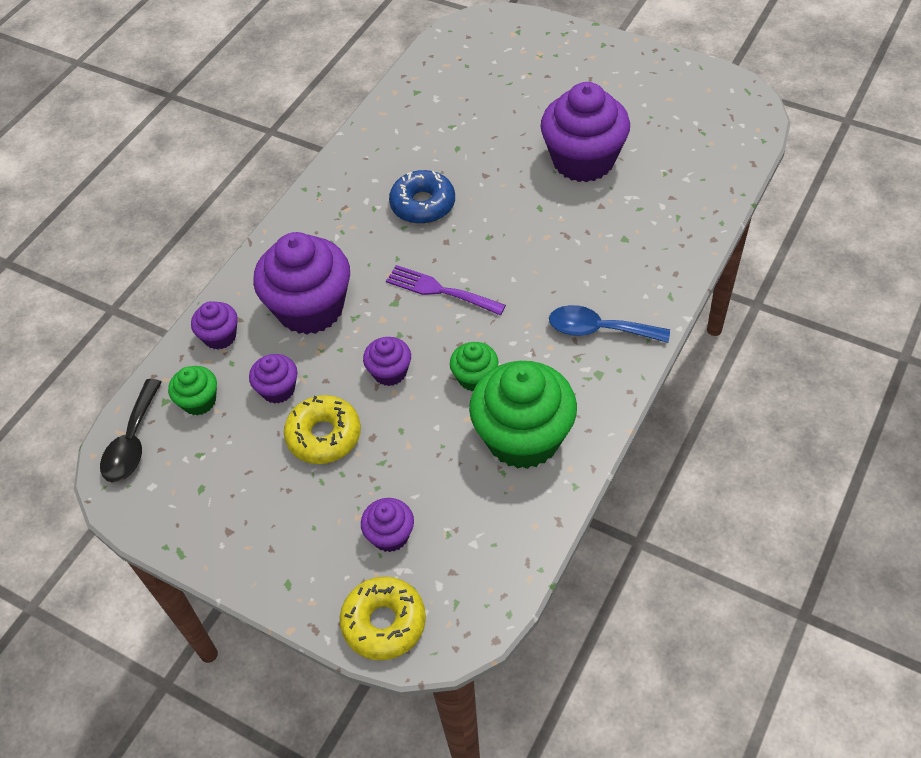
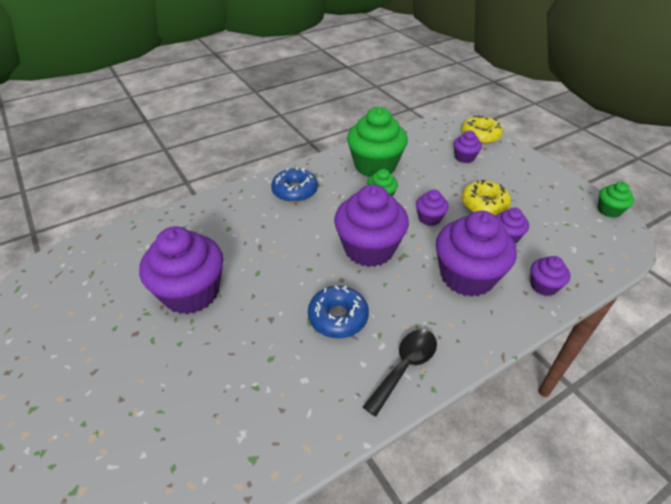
camera: 155 degrees left, 10 degrees down
black spoon [100,379,162,482] -> black spoon moved to [363,329,437,417]
green cupcake [168,366,217,416] -> green cupcake moved to [598,182,634,218]
purple fork [386,265,506,315] -> purple cupcake [334,184,409,267]
blue spoon [549,305,670,343] -> blue donut [271,167,318,203]

